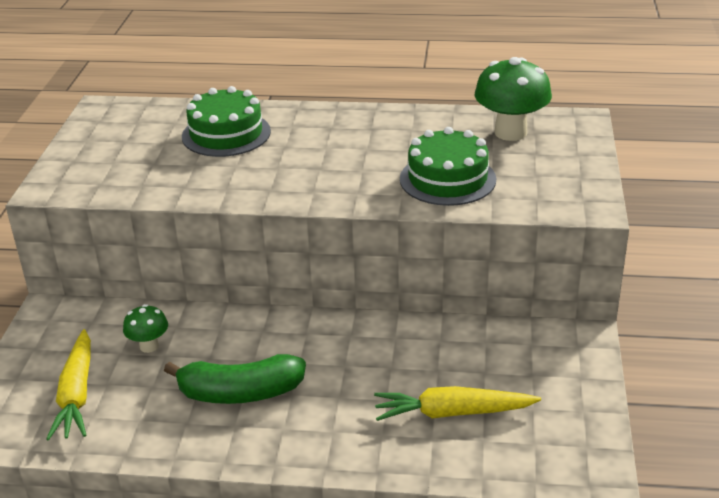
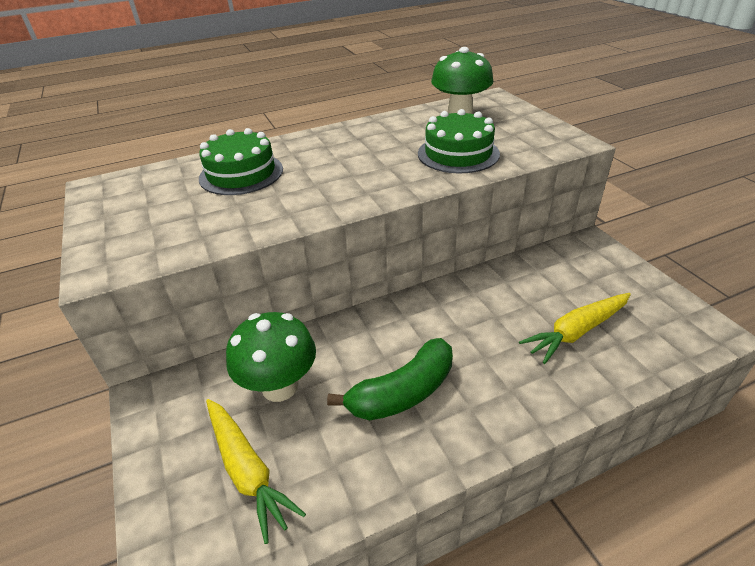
camera: 30 degrees left, 5 degrees up
green mushroom [123,304,168,353] -> green mushroom [226,312,316,402], size x1.86

